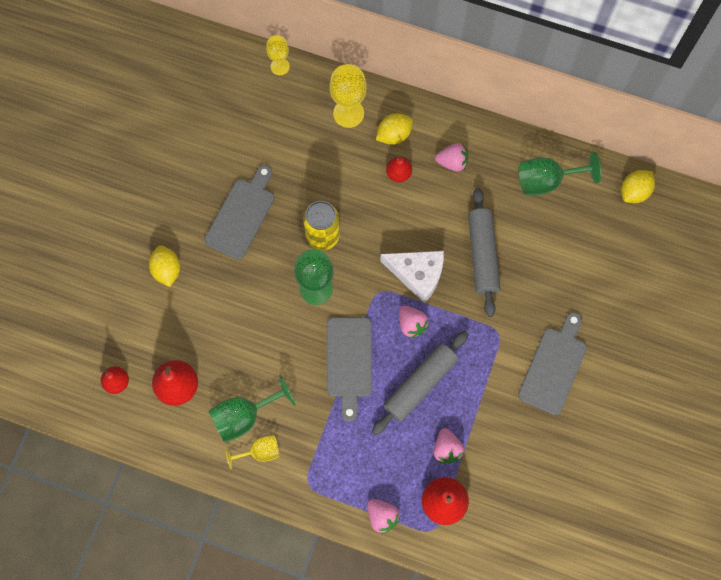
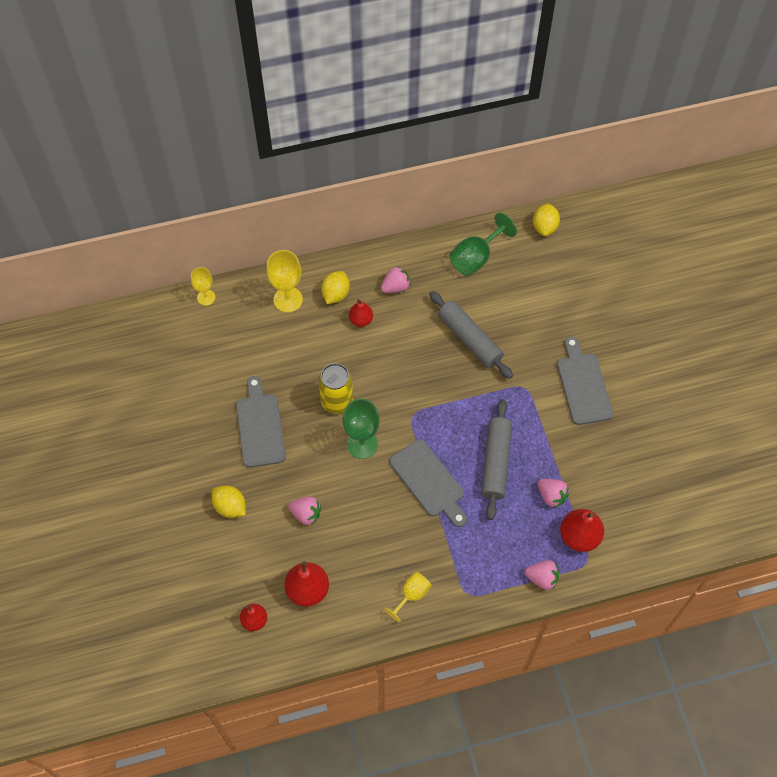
camera: 35 degrees left, 10 degrees down
green goblet [209,375,296,443] -> none
white cheese [380,251,444,304] -> none
pink strawberry [399,306,429,338] -> pink strawberry moved to [288,497,321,526]

